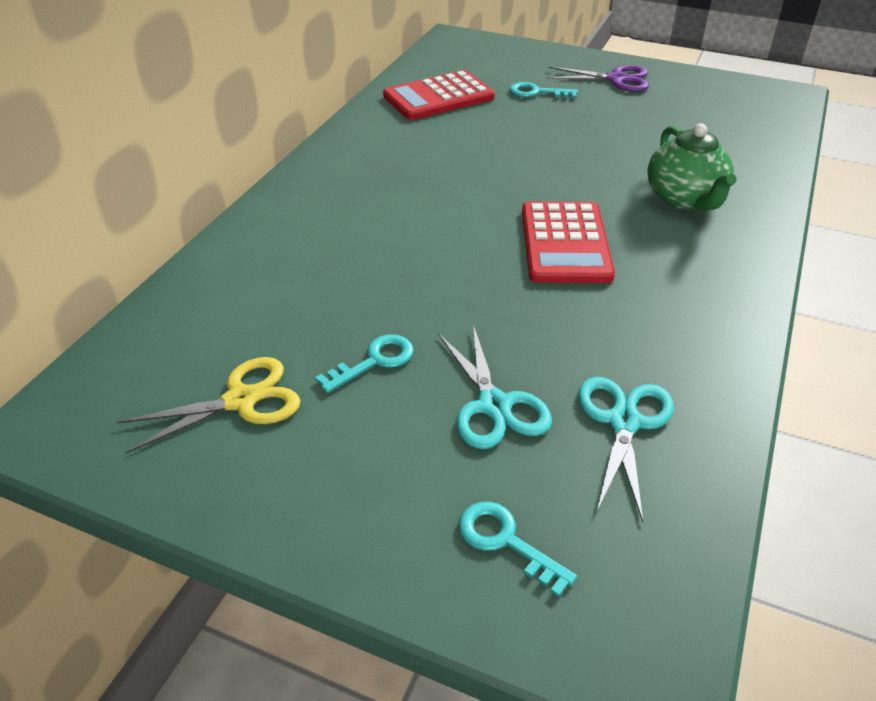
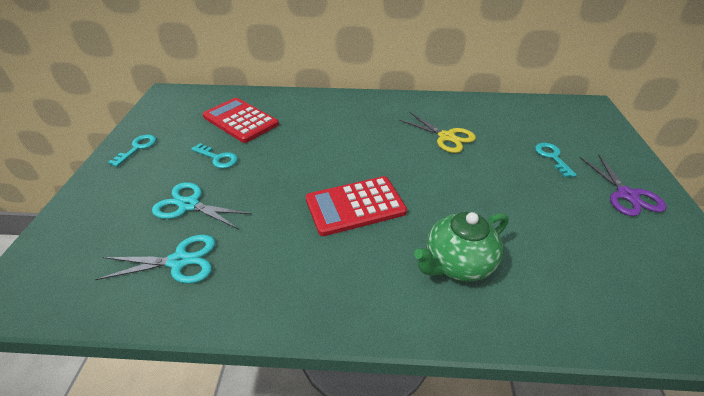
camera: 70 degrees right, 0 degrees up
yellow scissors [117,357,301,454] -> yellow scissors moved to [399,112,476,153]
red calculator [383,70,495,120] -> red calculator moved to [203,98,279,143]
turquoise scissors [438,325,552,449] -> turquoise scissors turned 60 degrees clockwise [152,182,252,229]
turquoise key [458,501,577,597] -> turquoise key moved to [108,134,157,167]

